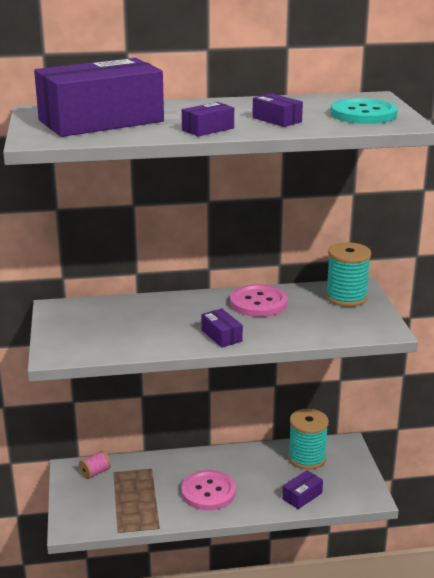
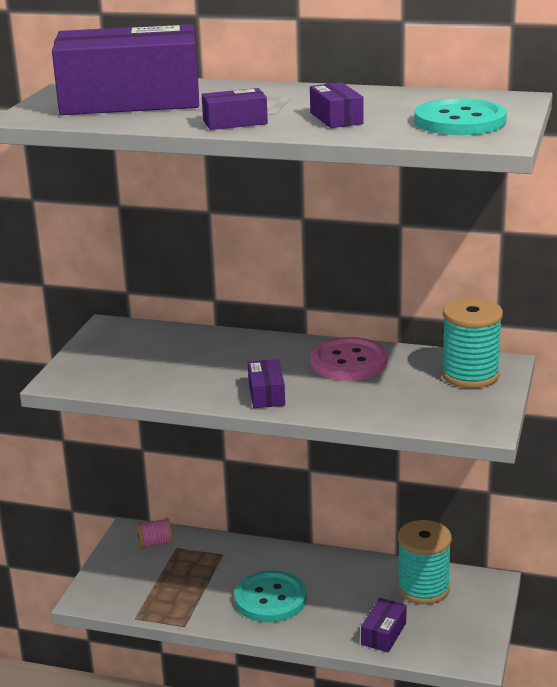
camera: 25 degrees right, 0 degrees up
pink button [181,470,236,510] -> turquoise button [234,570,307,622]
purple box [282,470,323,509] -> purple box turned 45 degrees counterclockwise [361,598,407,652]

